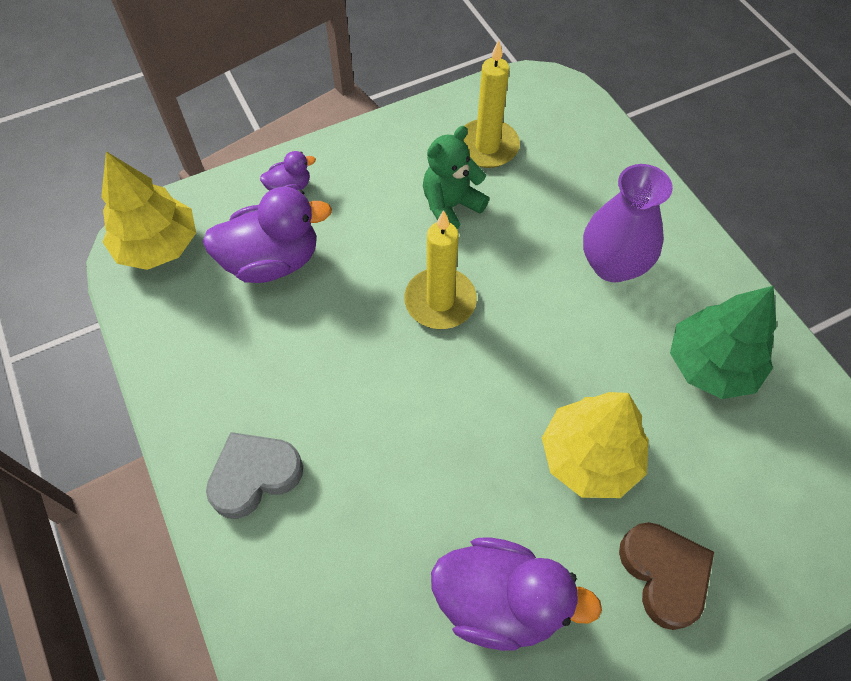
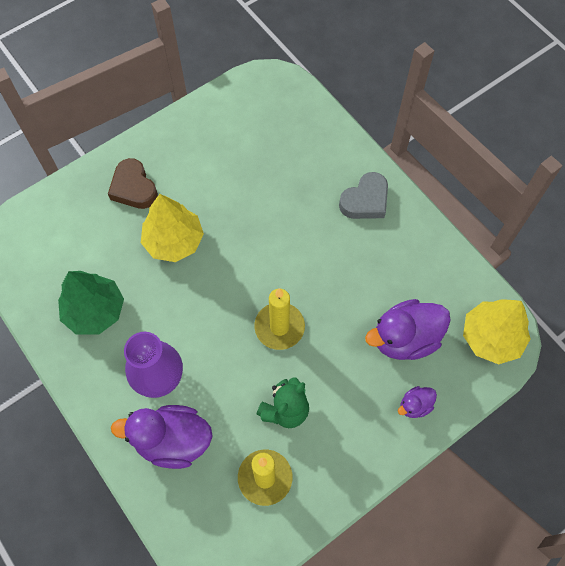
camera: 170 degrees right, 5 degrees up
purple duck [431,537,602,651] -> purple duck moved to [111,405,213,469]

